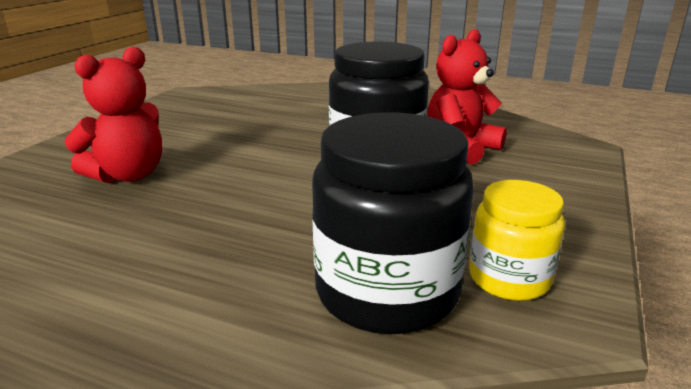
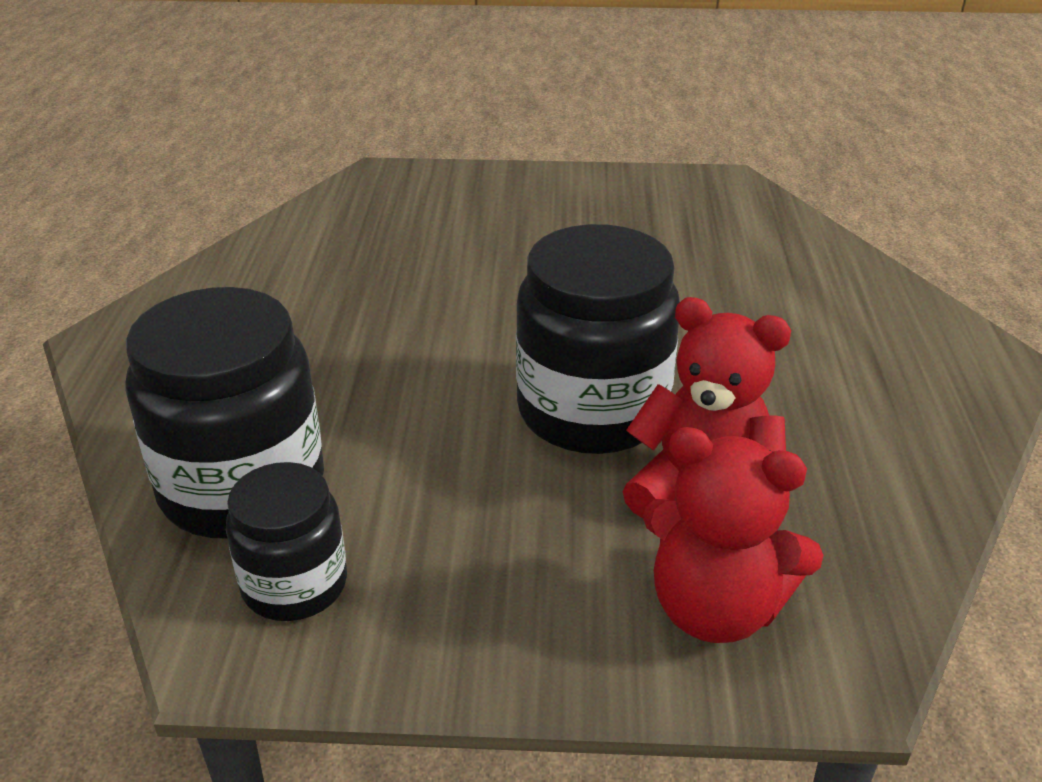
camera: 70 degrees right, 10 degrees up
red teddy bear [64,47,162,183] -> red teddy bear moved to [643,427,823,643]
yellow jar [469,180,565,301] -> black jar [226,462,347,621]

